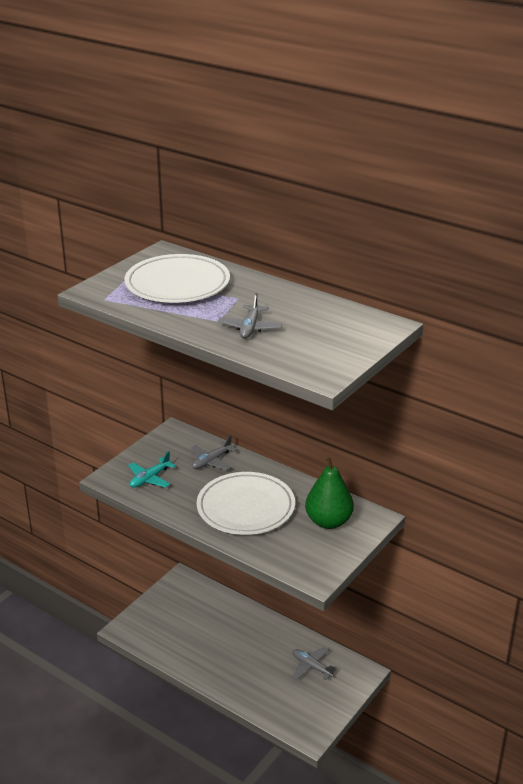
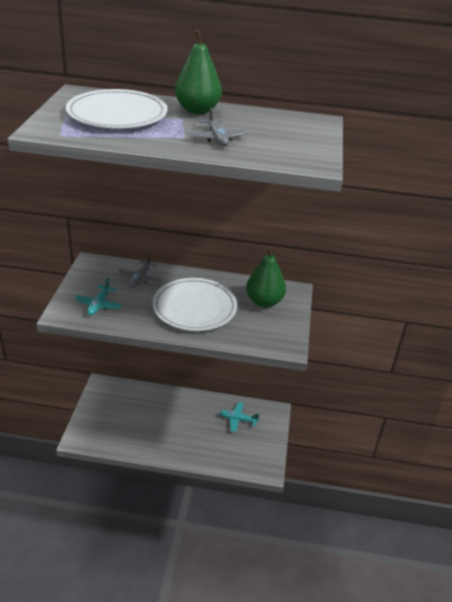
camera: 30 degrees left, 5 degrees up
grey plane [293,647,338,681] -> turquoise plane [219,402,259,432]
none -> green pear [175,30,222,114]

